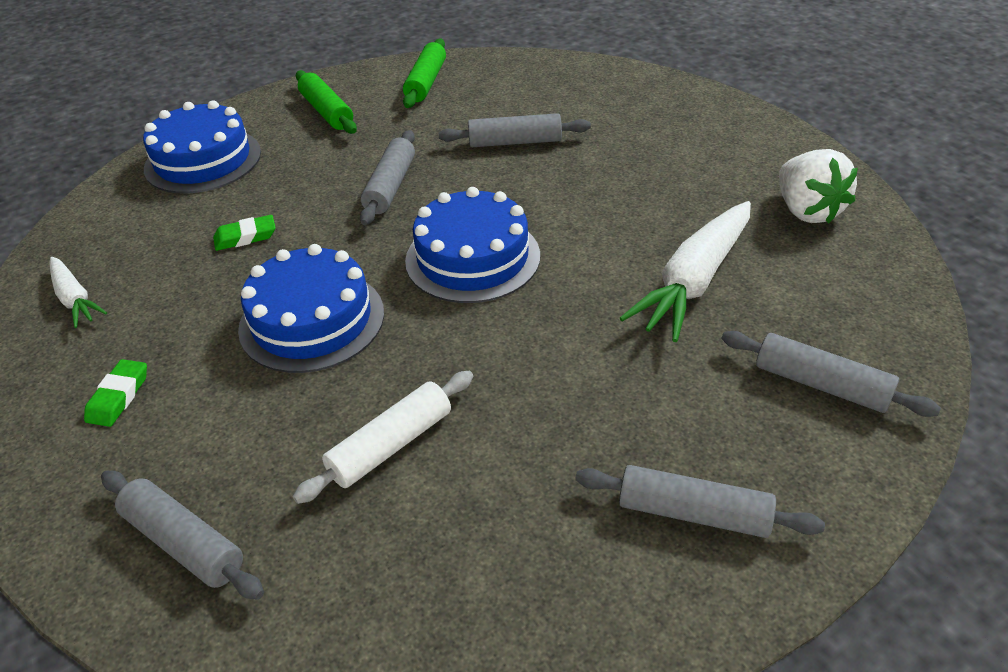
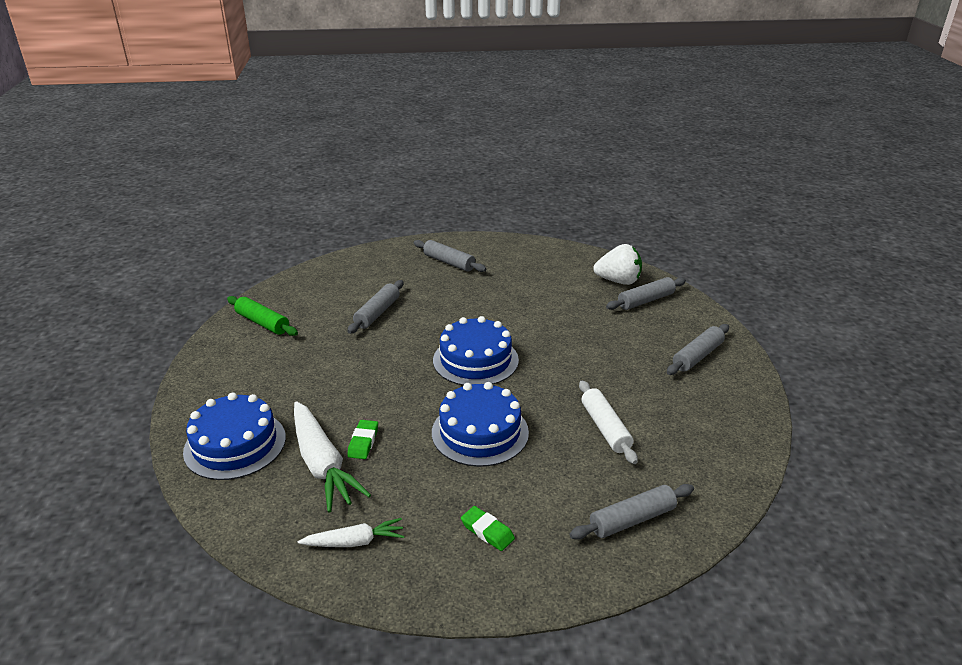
camera: 65 degrees left, 10 degrees down
green rolling pin [296,70,357,134] -> none
grey rolling pin [360,130,415,225] -> grey rolling pin moved to [414,240,487,272]
white carrot [620,201,751,342] -> white carrot moved to [294,401,371,513]
white strawberry [779,149,858,224] -> white strawberry moved to [593,244,642,285]

